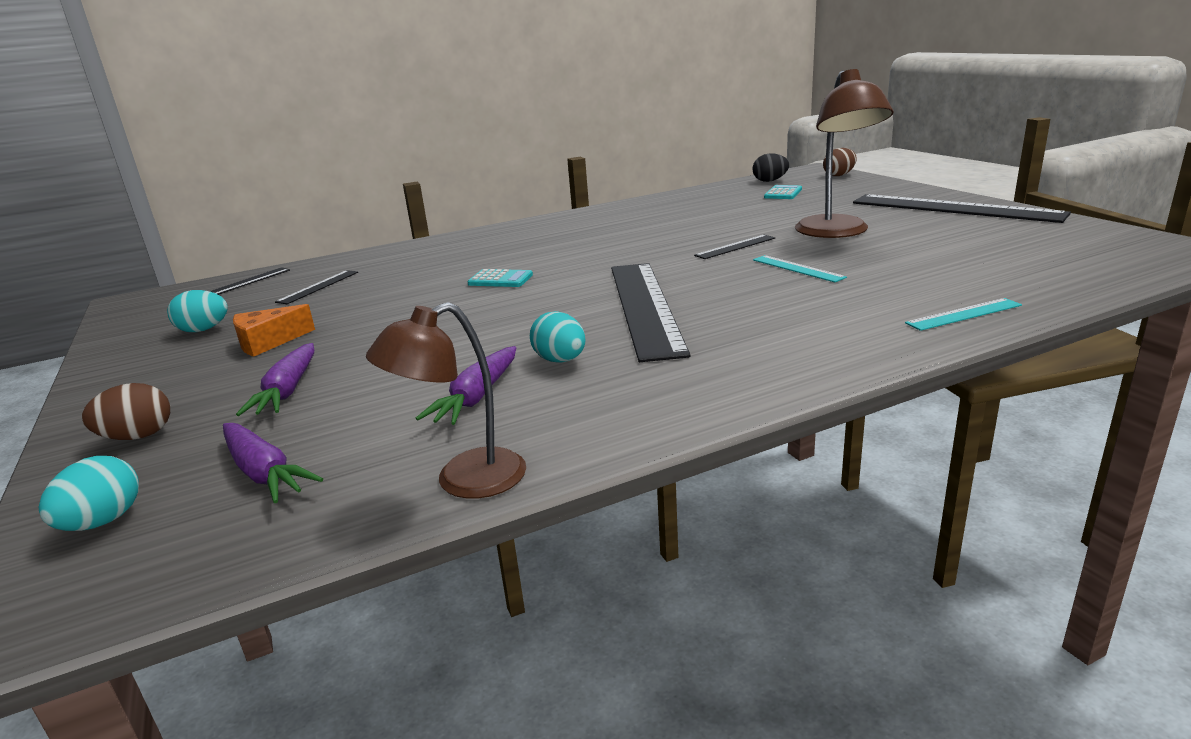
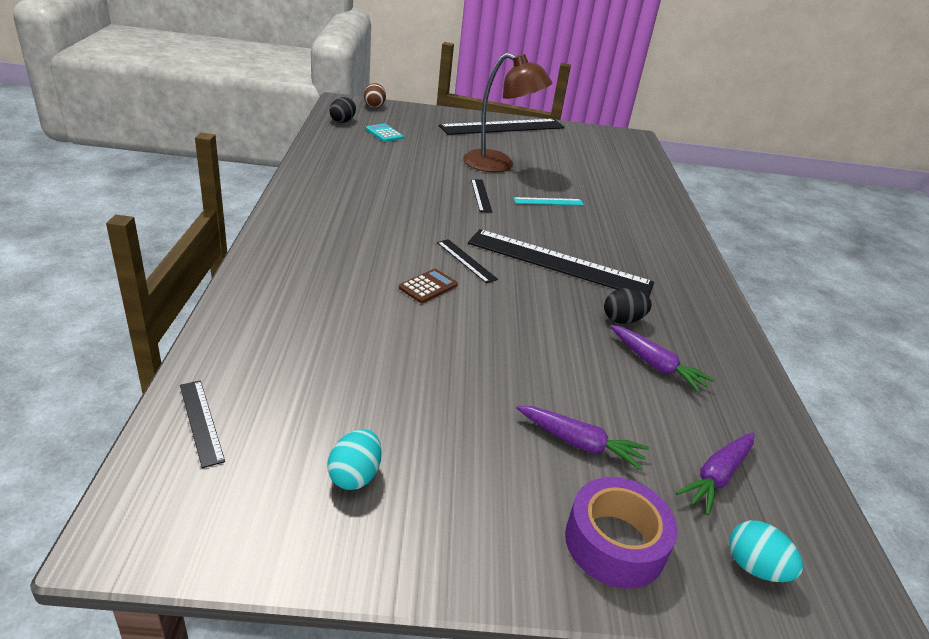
camera: 70 degrees left, 10 degrees up
brown egg [82,383,170,440] -> purple tape [565,477,677,589]
purple carrot [223,423,323,503] -> purple carrot turned 150 degrees clockwise [676,432,754,515]
orange cheese [233,304,315,357] -> none
black ruler [275,270,358,304] -> black ruler moved to [437,239,498,283]
brown lamp [366,302,526,499] -> none
turquoise calculator [467,269,533,287] -> brown calculator [399,269,458,303]
turquoise egg [530,311,585,363] -> black egg [604,288,652,324]
turquoise ruler [905,298,1022,331] -> none

